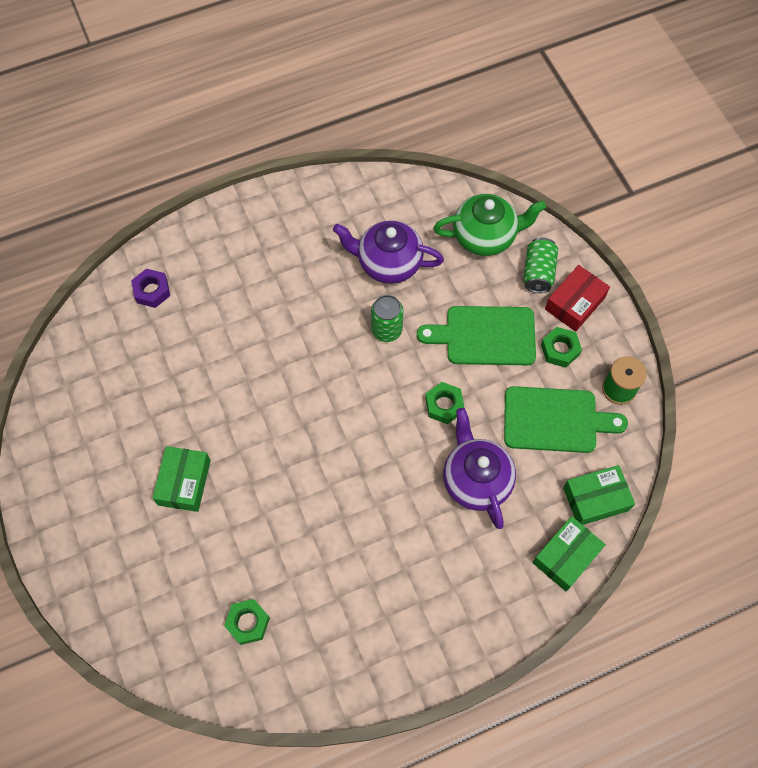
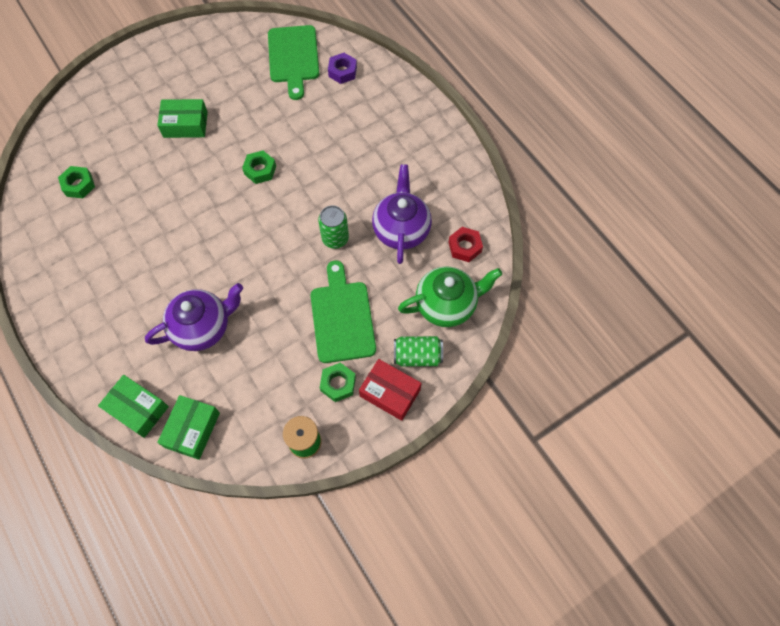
camera: 80 degrees right, 0 degrees up
green nut [425,382,464,424] -> green nut moved to [242,151,276,184]
green teapot [433,194,546,256] -> green teapot turned 90 degrees counterclockwise [398,266,502,327]
green cutting board [504,386,628,453] -> green cutting board moved to [268,25,319,100]
green box [563,465,635,525] -> green box turned 45 degrees clockwise [157,395,220,460]
none -> red nut [448,227,483,262]

